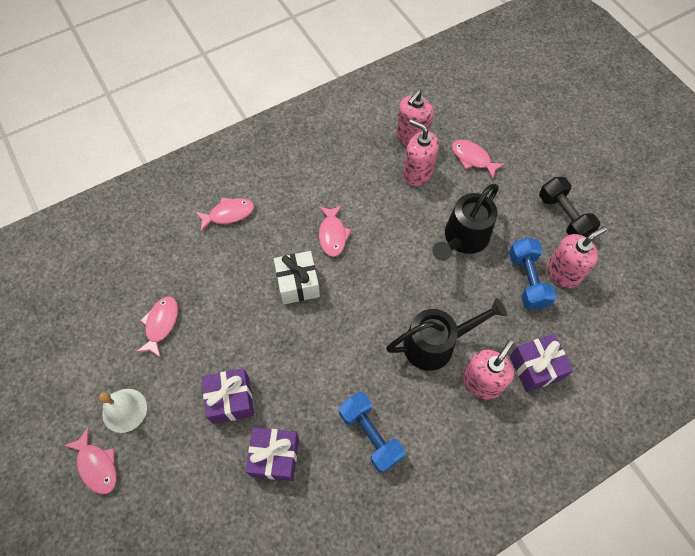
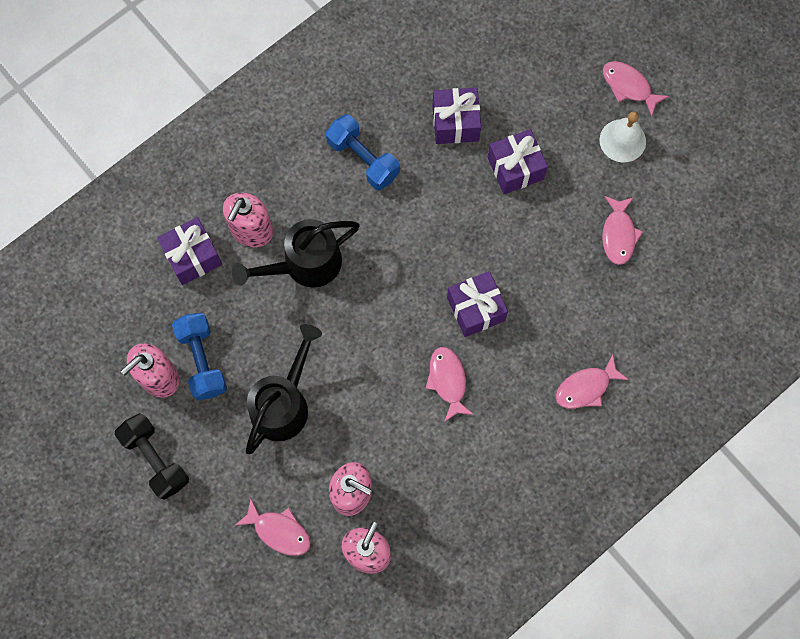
camera: 170 degrees right, 10 degrees up
white gift [274,251,320,304] -> purple gift [447,271,508,337]

